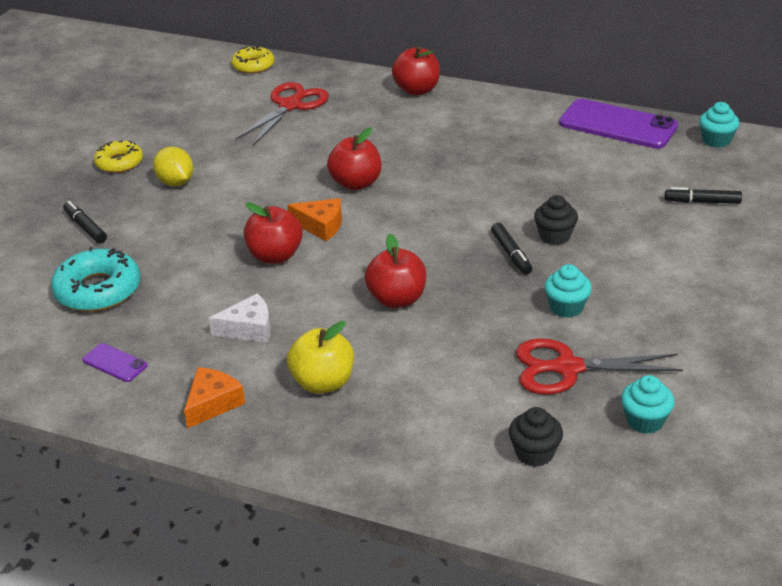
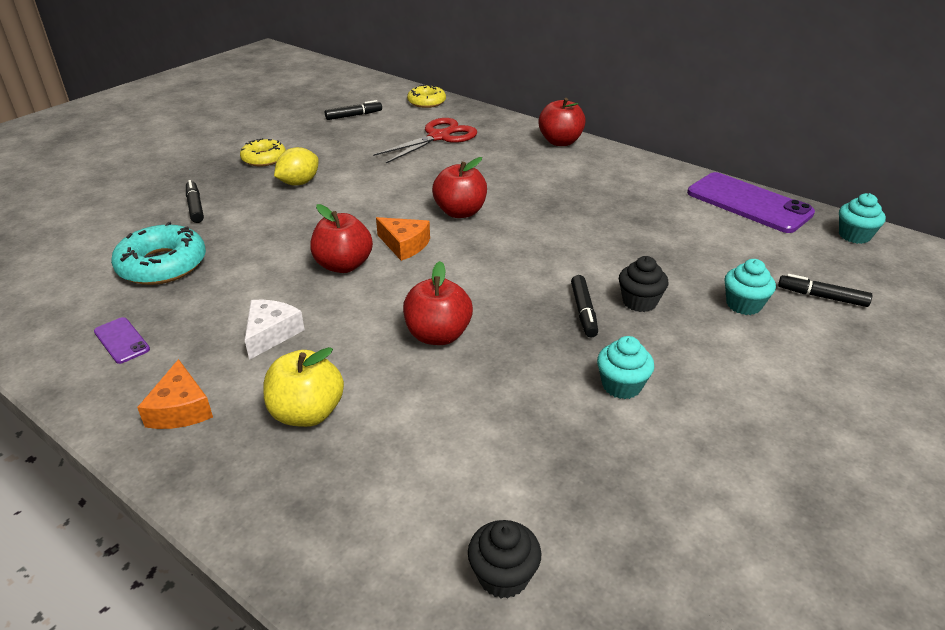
camera: 15 degrees right, 0 degrees up
yellow lemon [153,147,194,186] -> yellow lemon turned 60 degrees clockwise [274,147,319,186]
orange cheese [184,367,245,429] -> orange cheese turned 120 degrees clockwise [137,359,213,429]
white cheese [209,293,270,343] -> white cheese turned 75 degrees counterclockwise [245,300,305,360]
red scissors [516,338,683,395] -> none
turquoise cupcake [621,375,675,434] -> turquoise cupcake moved to [724,259,776,315]
none -> black marker [325,100,382,120]

